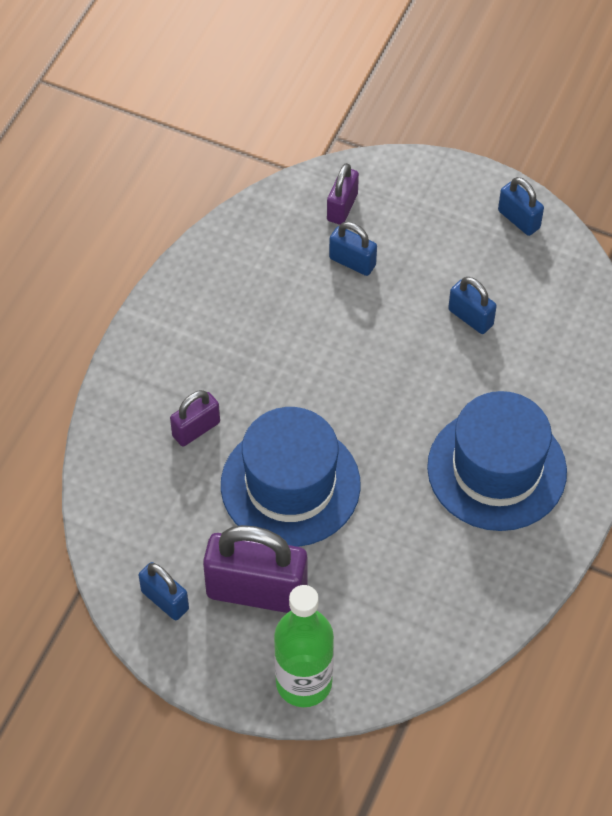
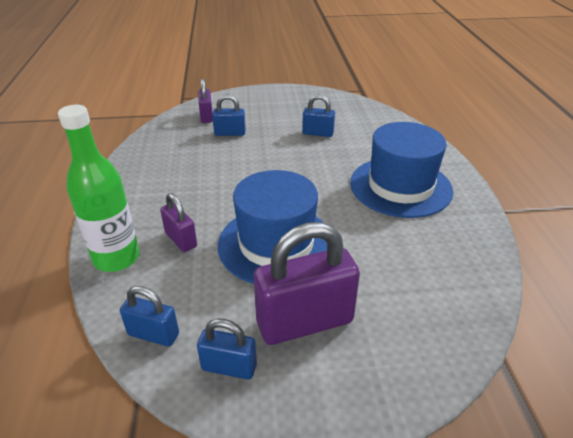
camera: 30 degrees left, 20 degrees down
purple padlock [170,390,220,447] -> purple padlock turned 60 degrees counterclockwise [160,193,197,252]
green bottle [274,585,334,707] -> green bottle moved to [58,105,140,272]
blue padlock [498,177,544,236] -> blue padlock moved to [120,286,179,347]

